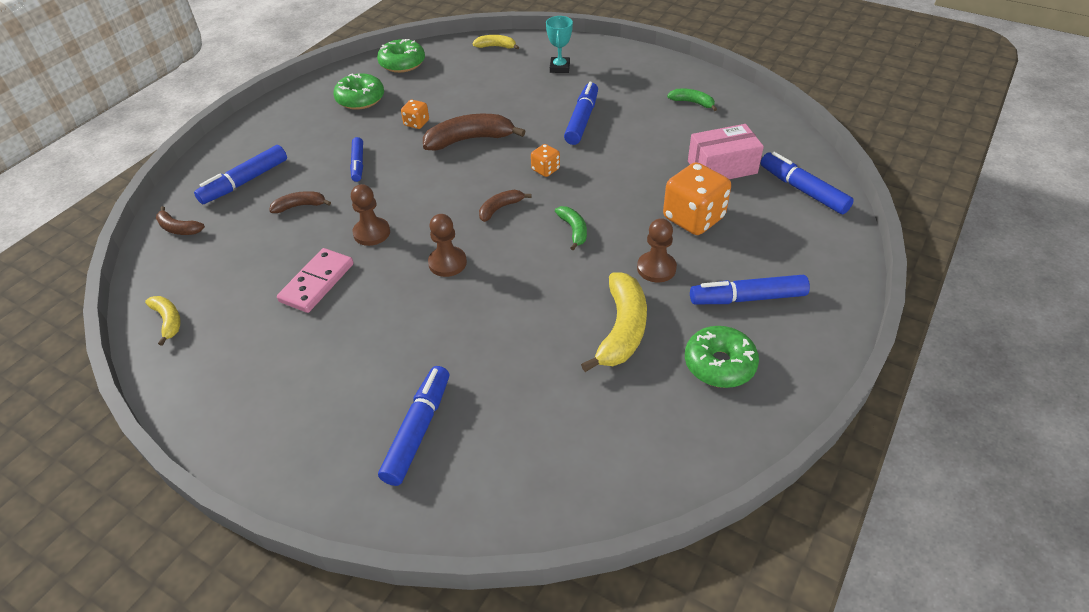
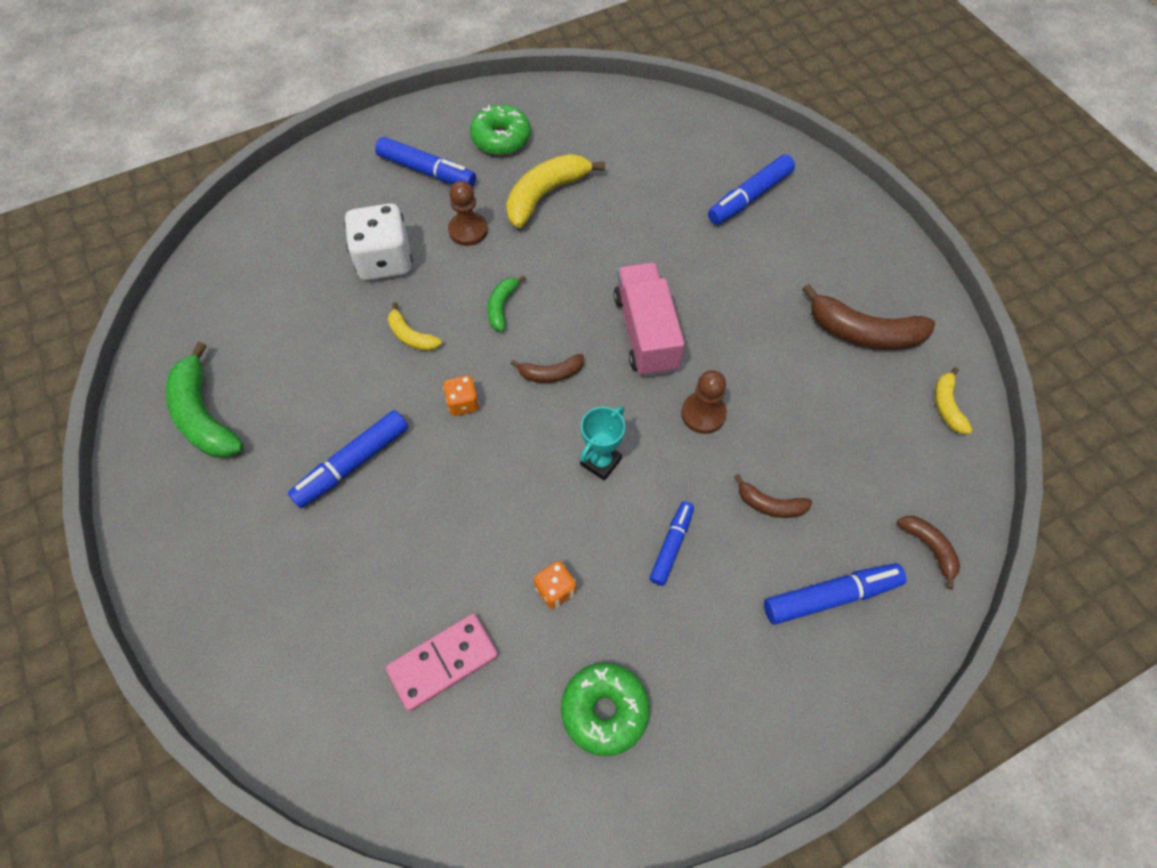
camera: 150 degrees left, 15 degrees up
pink domino [277,248,354,313] -> pink domino moved to [386,614,498,711]
green donut [377,39,425,73] -> none
brown banana [423,114,525,151] -> brown banana moved to [802,284,935,350]
brown pawn [428,214,467,277] -> pink truck [614,263,685,377]
yellow banana [473,35,519,50] -> yellow banana moved to [388,302,442,351]
turquoise trophy [546,16,573,73] -> turquoise trophy moved to [580,406,625,481]
orange dice [663,162,731,235] -> white dice [344,203,412,281]
green banana [667,89,717,111] -> green banana [166,342,244,458], size x1.85
pink box [688,124,764,179] -> none
blue marker [761,152,854,214] -> none

